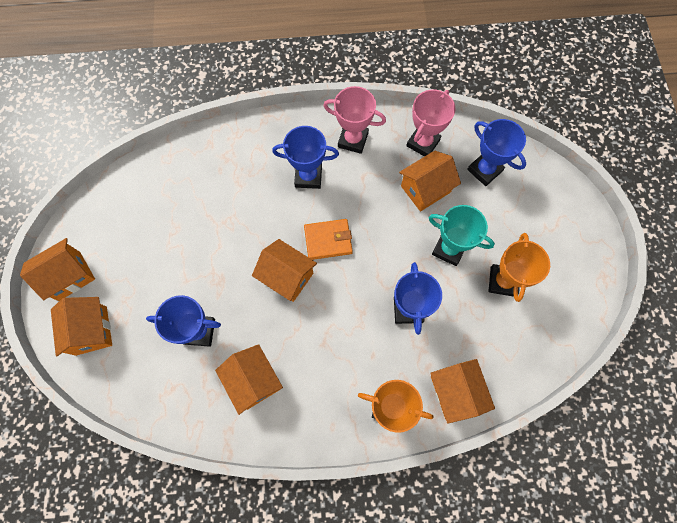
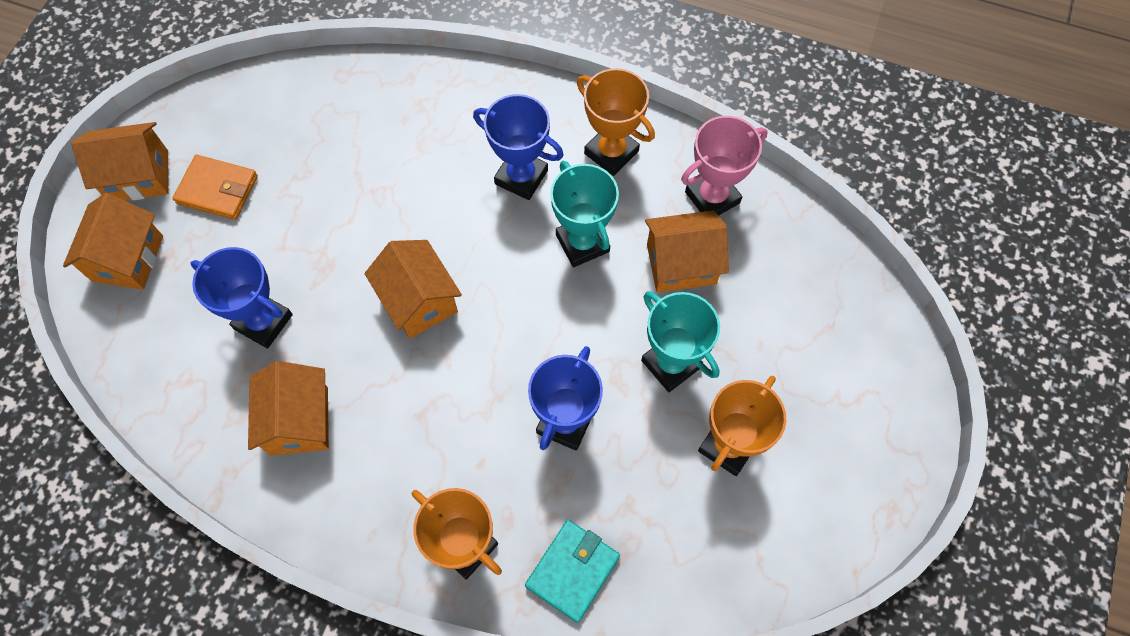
camera: 25 degrees right, 5 degrees down
orange wallet [304,219,353,260] -> orange wallet moved to [173,155,258,220]
pink trophy [323,86,386,154] -> orange trophy [577,68,655,176]
orange house [430,359,495,424] -> turquoise wallet [525,520,620,623]
blue trophy [467,119,526,186] -> none
none -> turquoise trophy [550,161,619,267]

